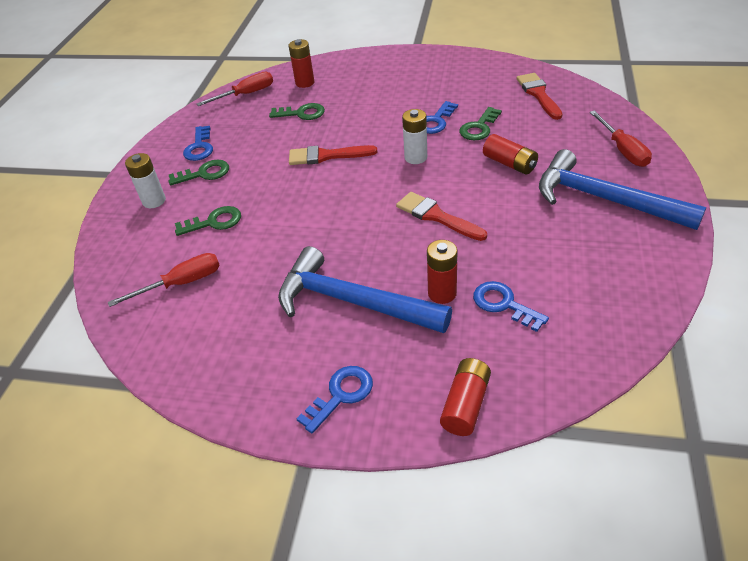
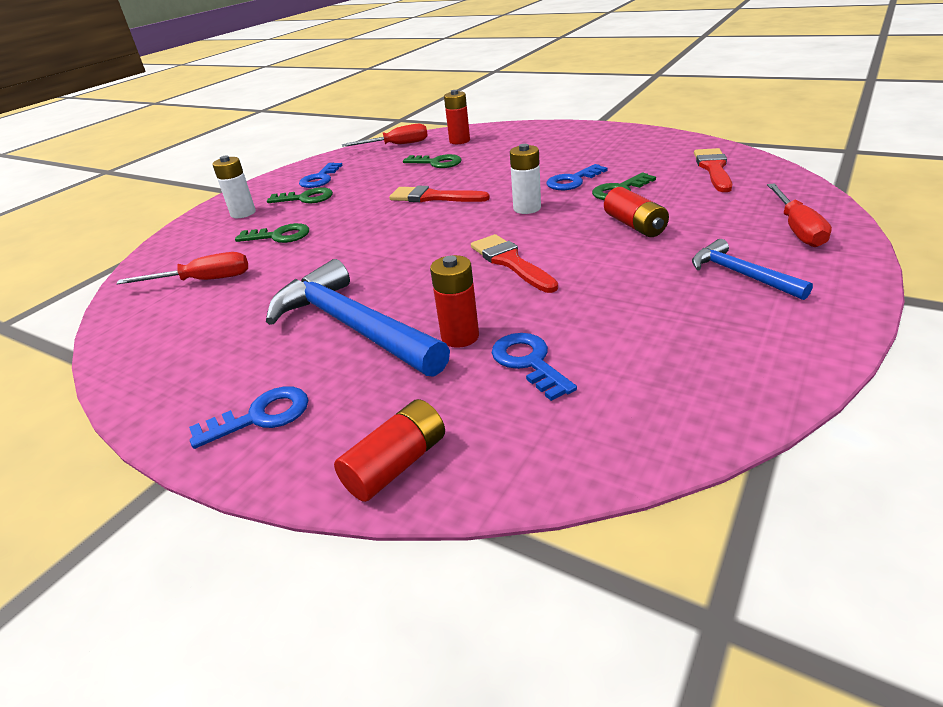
camera: 20 degrees right, 10 degrees down
blue hammer [539,149,707,230] -> blue hammer [692,239,813,300], size x0.53

